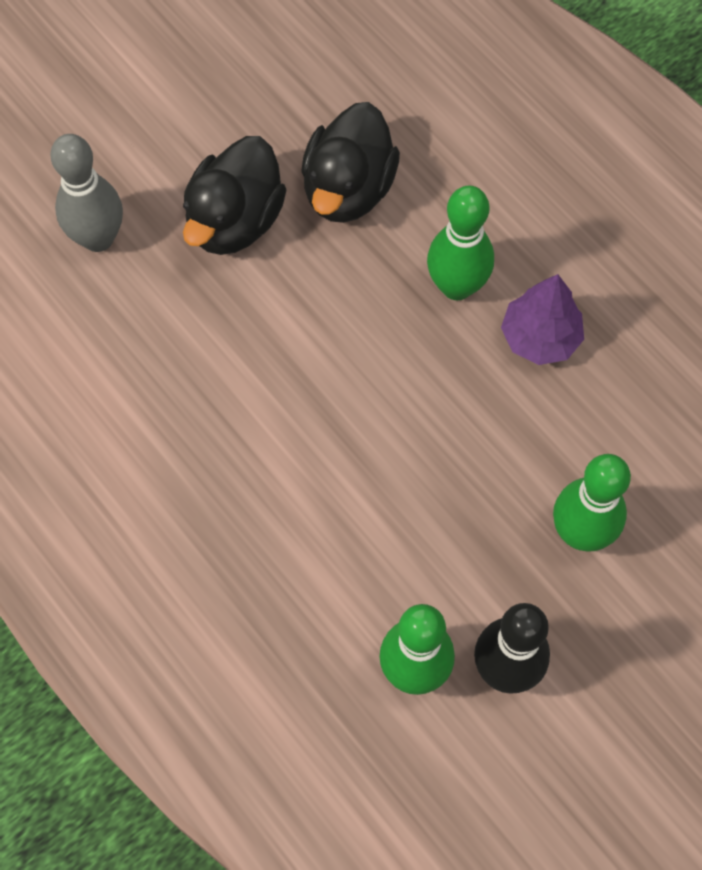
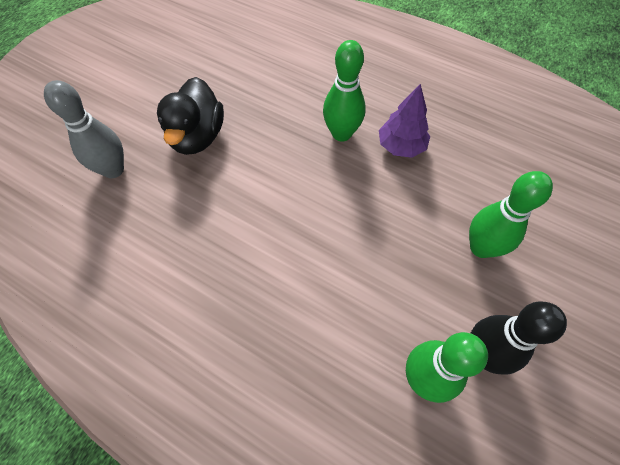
camera: 20 degrees left, 5 degrees down
black duck [301,102,400,223] -> none

